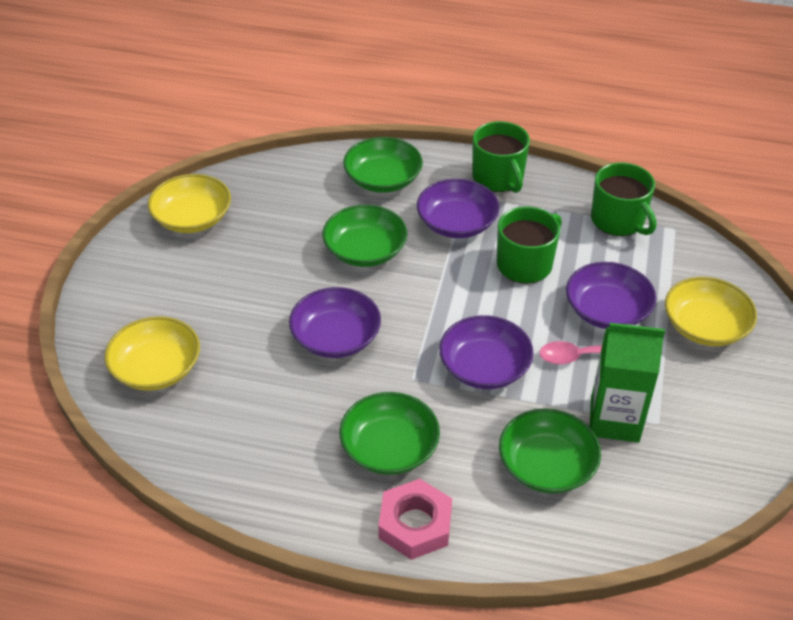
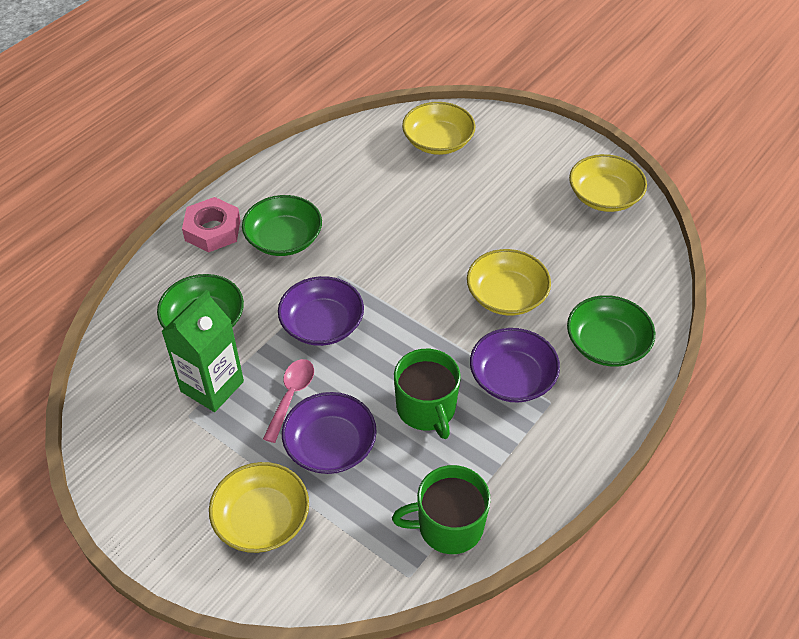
camera: 115 degrees right, 5 degrees up
purple bowl [289,287,381,358] -> none
green bowl [322,205,407,267] -> yellow bowl [467,249,551,315]
green mug [472,121,530,193] -> none

